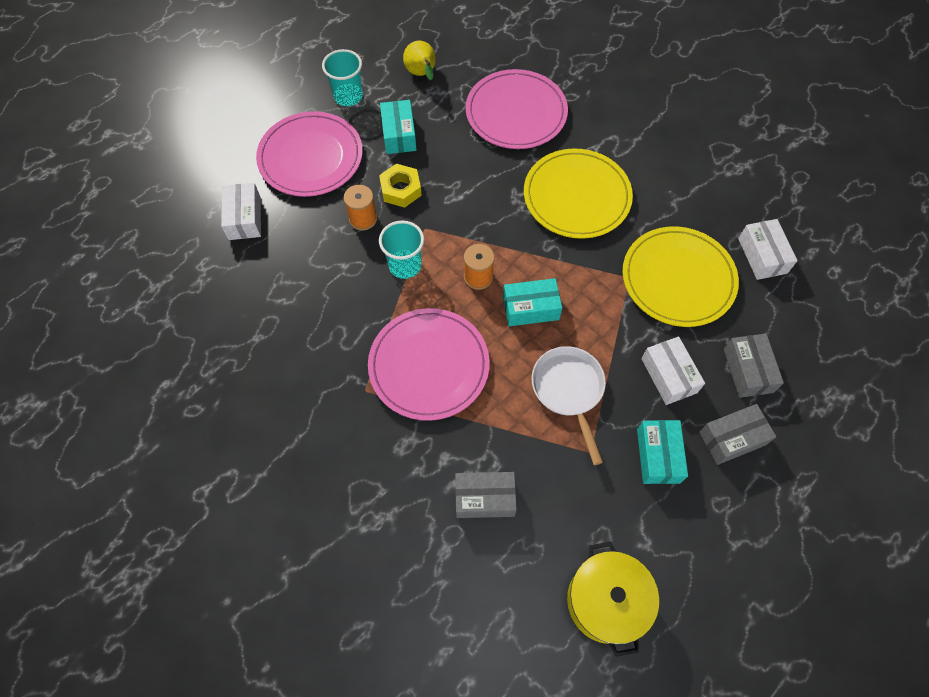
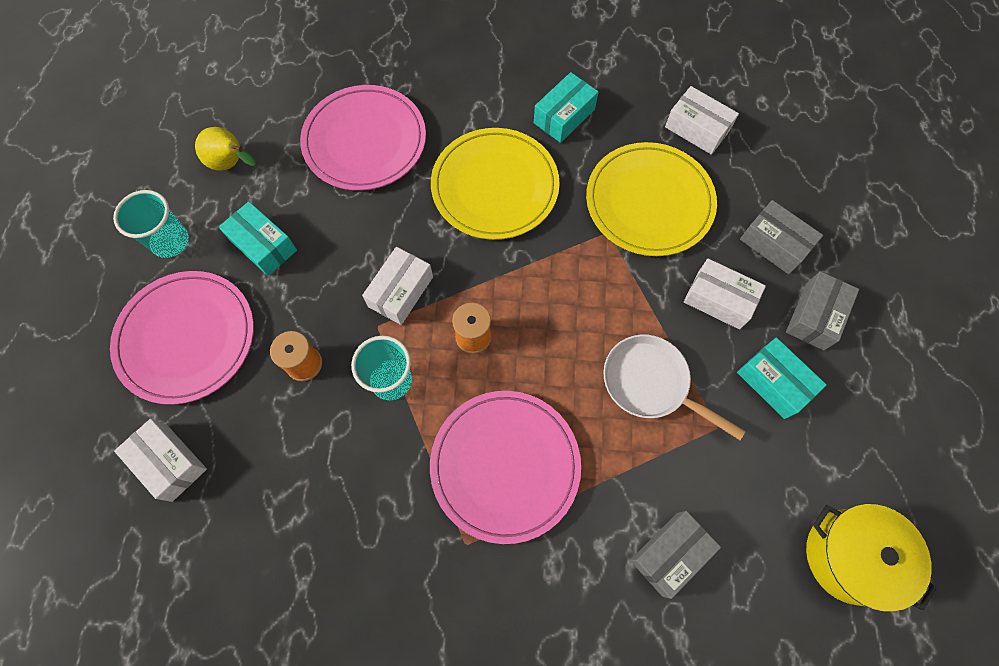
camera: 40 degrees left, 5 degrees up
yellow nut [379,164,422,208] -> none
turquoise box [503,278,562,326] -> turquoise box moved to [534,72,599,143]
none -> white box [362,247,433,325]

